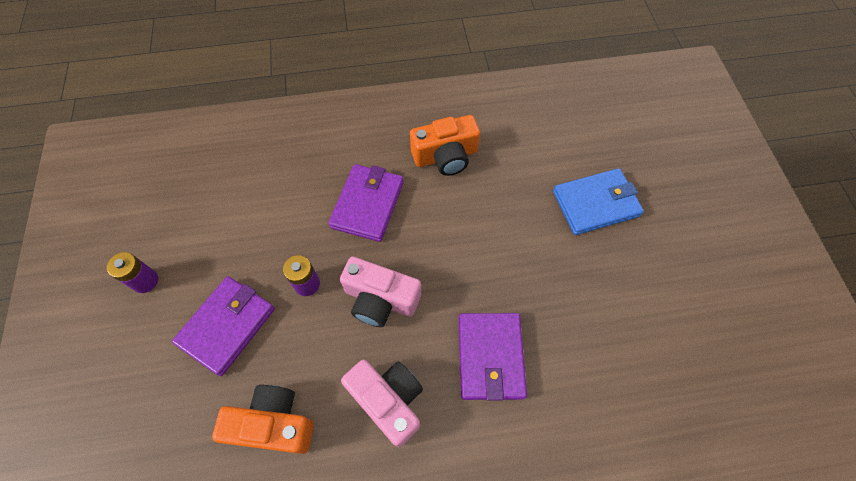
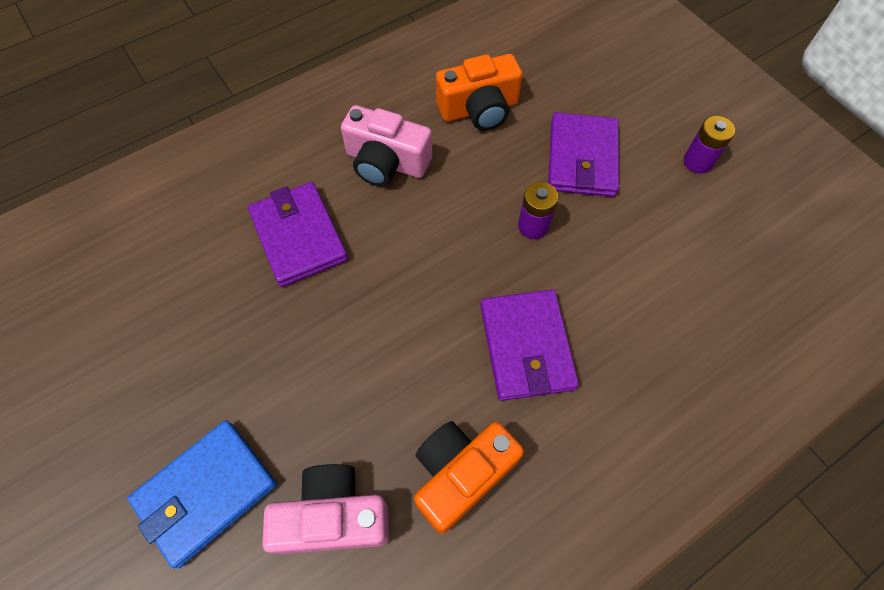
camera: 155 degrees right, 0 degrees up
pink camera [340,257,421,327] -> pink camera moved to [262,464,389,554]

